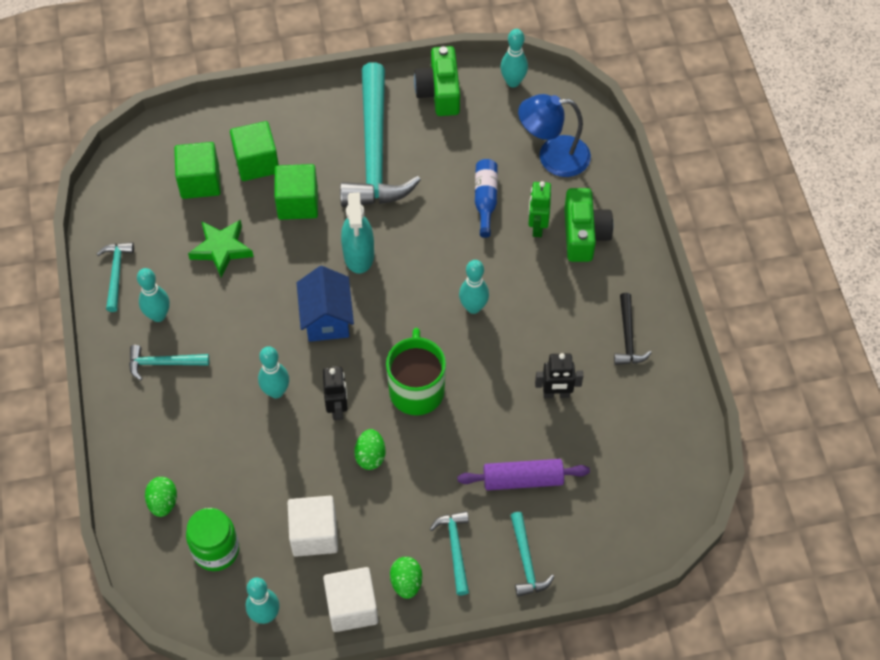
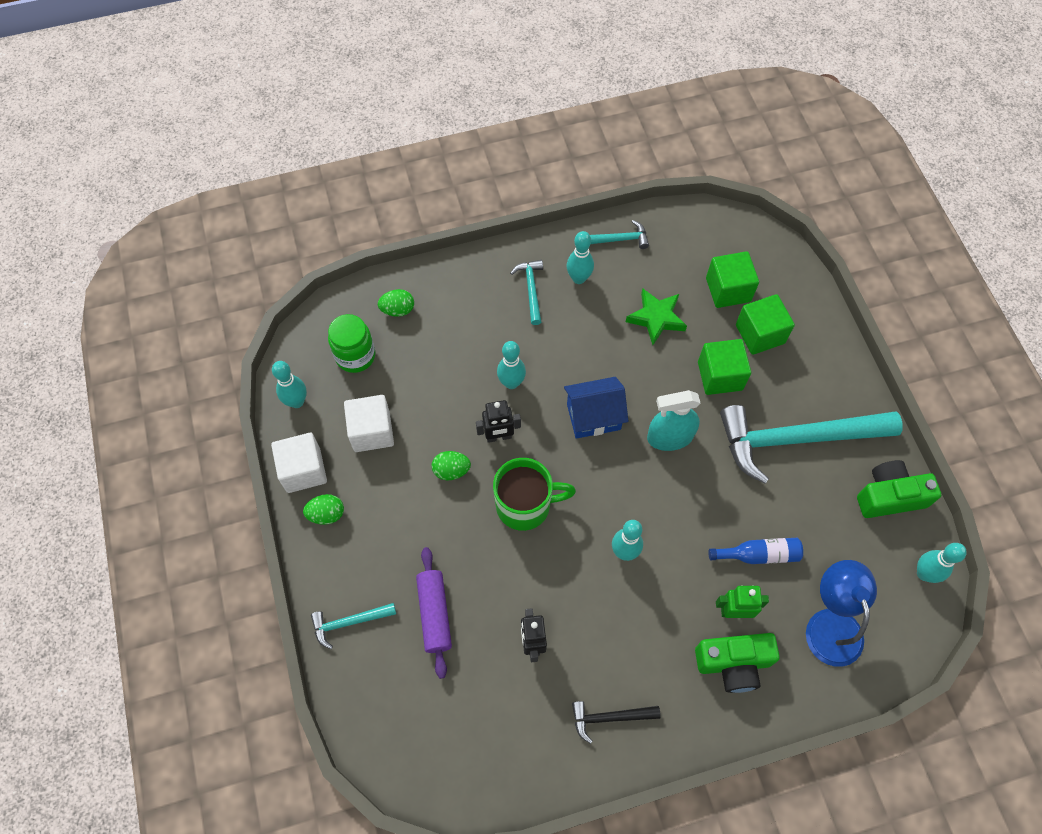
camera: 85 degrees right, 5 degrees up
turquoise hammer [430,511,469,595] -> none

